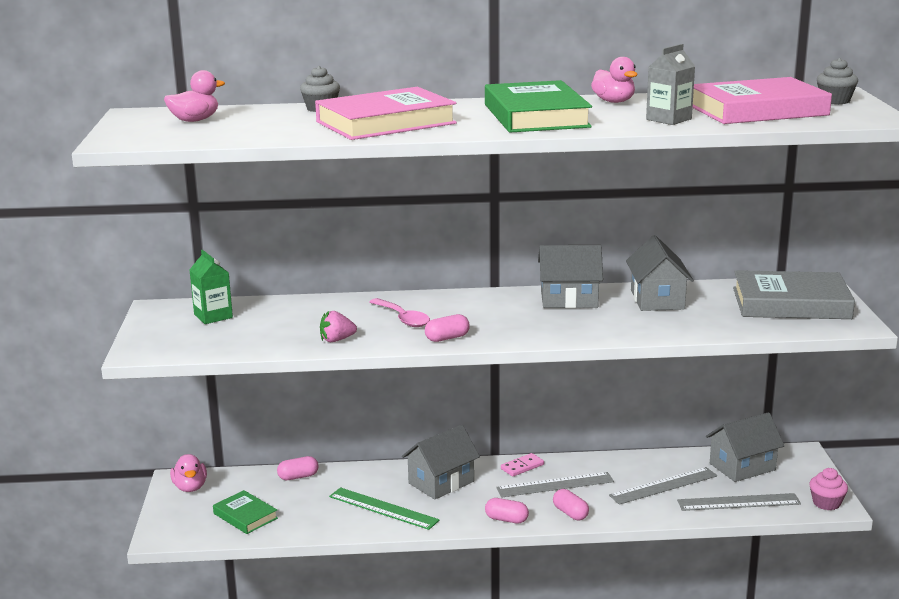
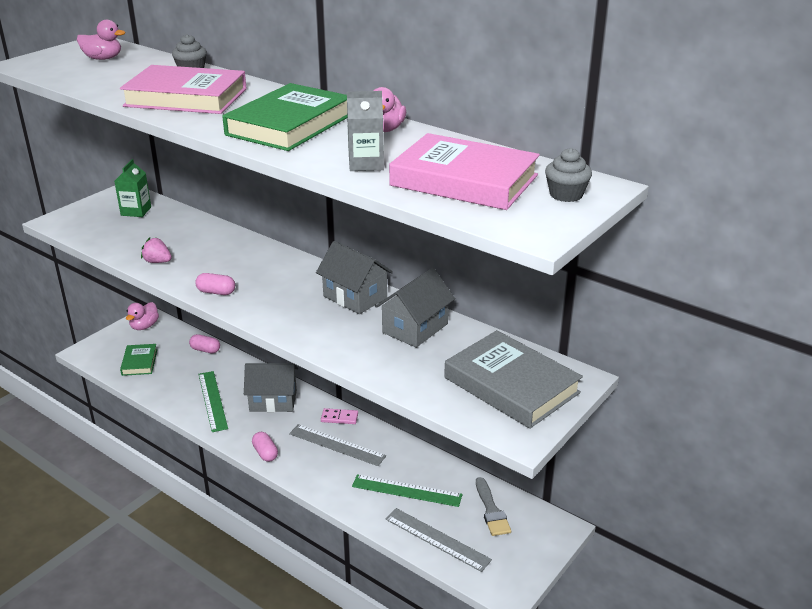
camera: 40 degrees right, 10 degrees up
pink spoon [369,298,430,327] -> none
pink capsule [553,489,589,520] -> none
grey ruler [609,467,717,505] -> green ruler [352,474,463,507]
grey house [706,412,784,482] -> grey brush [476,477,511,536]
pink cupcake [809,468,848,510] -> none

